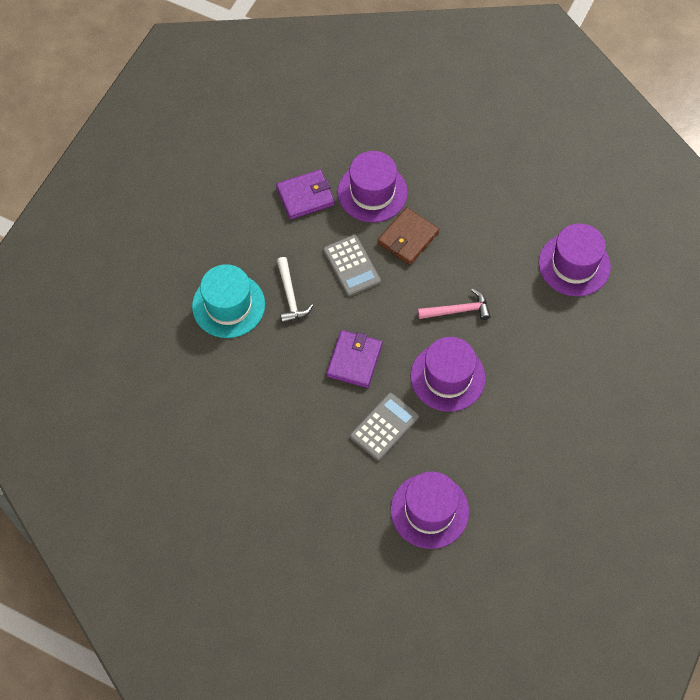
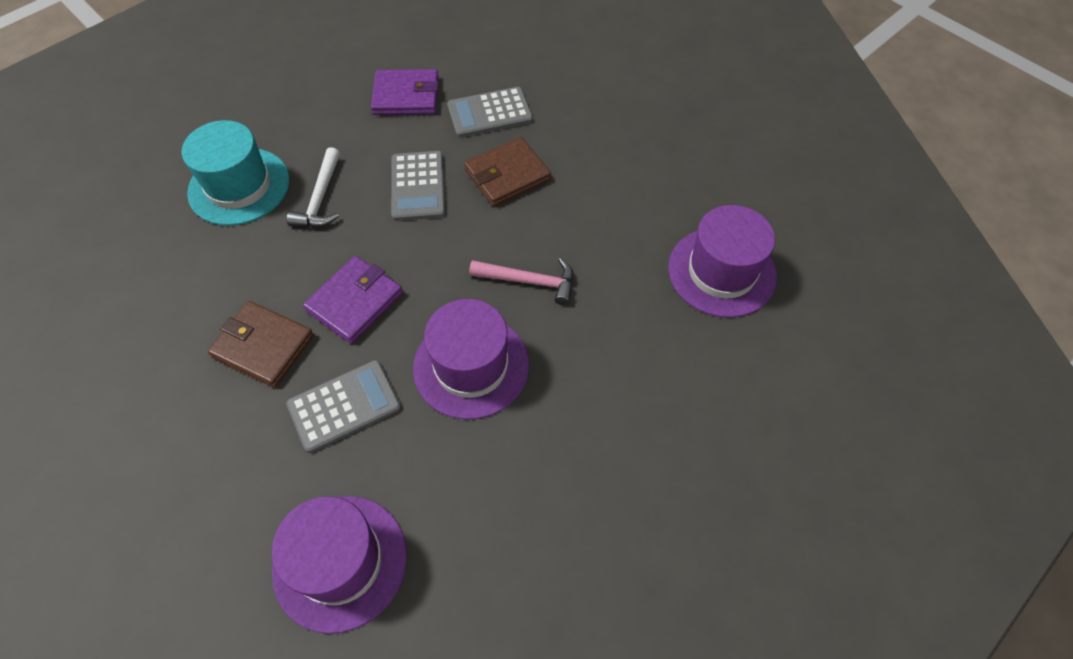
camera: 20 degrees right, 5 degrees down
purple hat [338,151,408,222] -> grey calculator [447,87,533,138]
none -> brown wallet [208,301,314,388]

